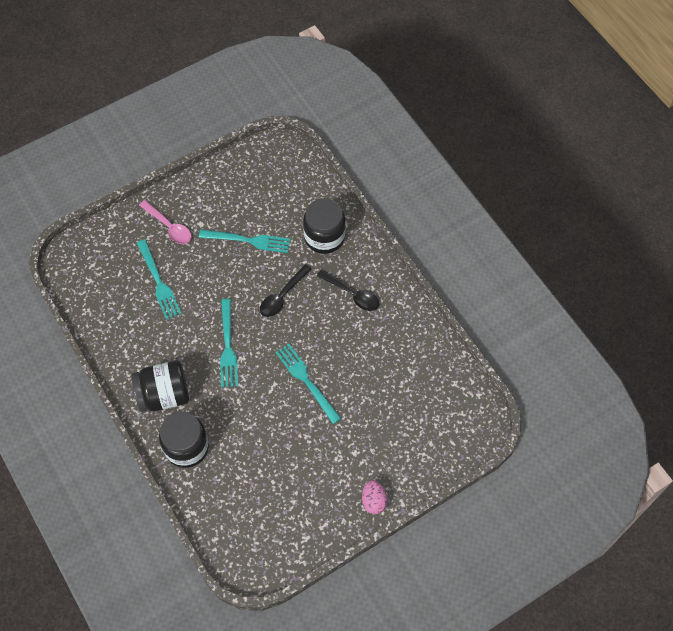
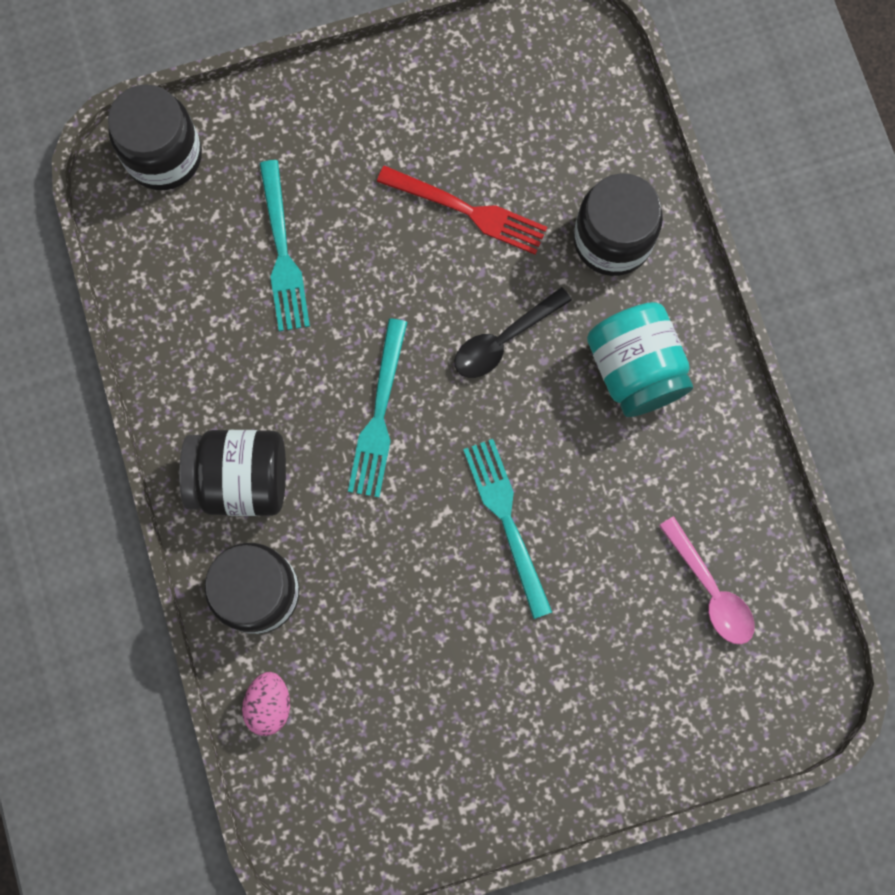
camera: 15 degrees right, 15 degrees up
pink spoon [139,200,192,244] -> pink spoon moved to [659,516,755,644]
turquoise fork [199,229,290,253] -> red fork [377,165,547,255]
black spoon [317,269,379,311] -> turquoise jar [587,302,693,417]
pink egg [362,480,387,514] -> pink egg moved to [242,672,290,736]
none -> black jar [108,84,202,190]

